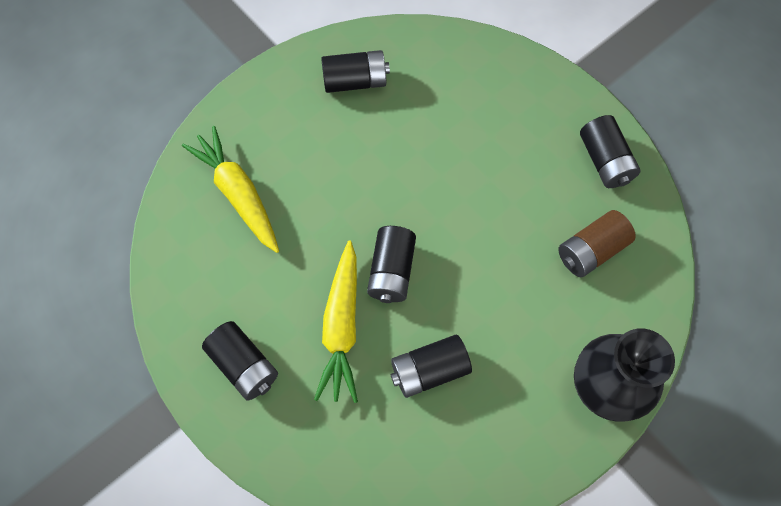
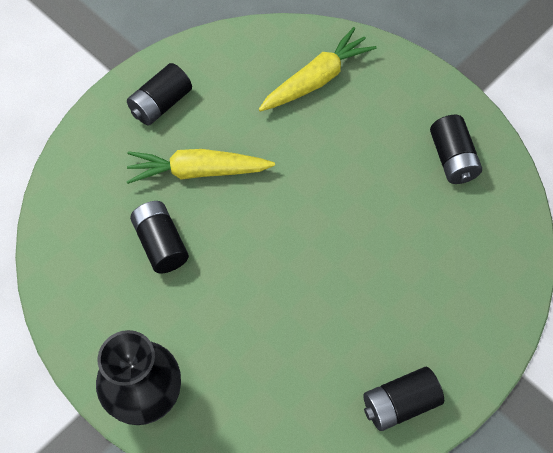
camera: 85 degrees right, 5 degrees down
black battery [367,226,416,303] -> none
brown battery [558,210,636,277] -> none

